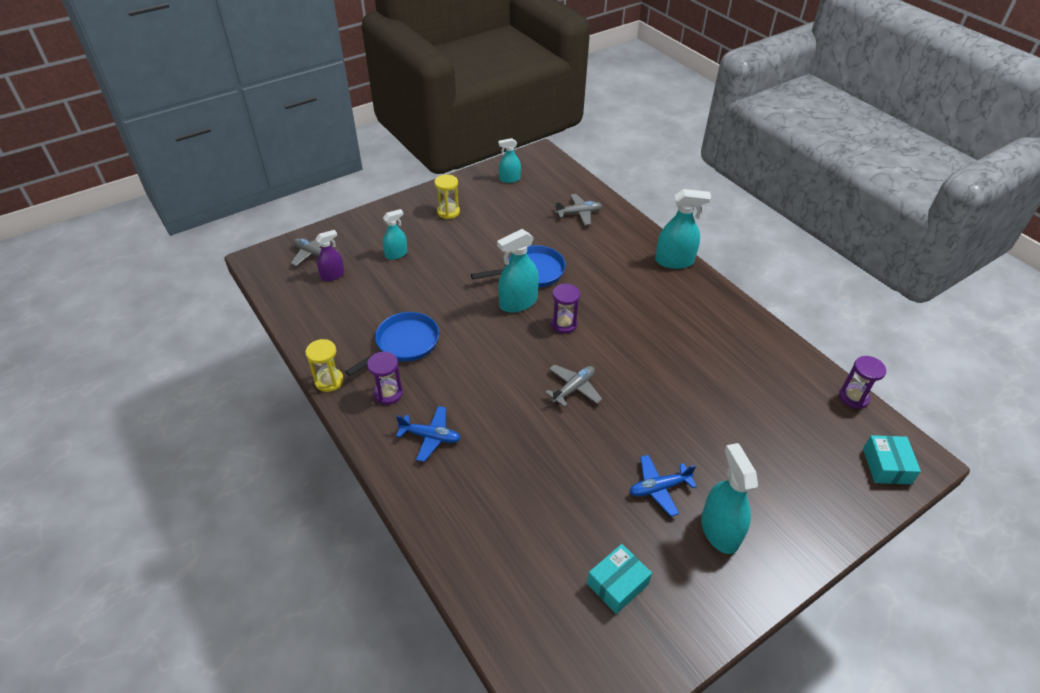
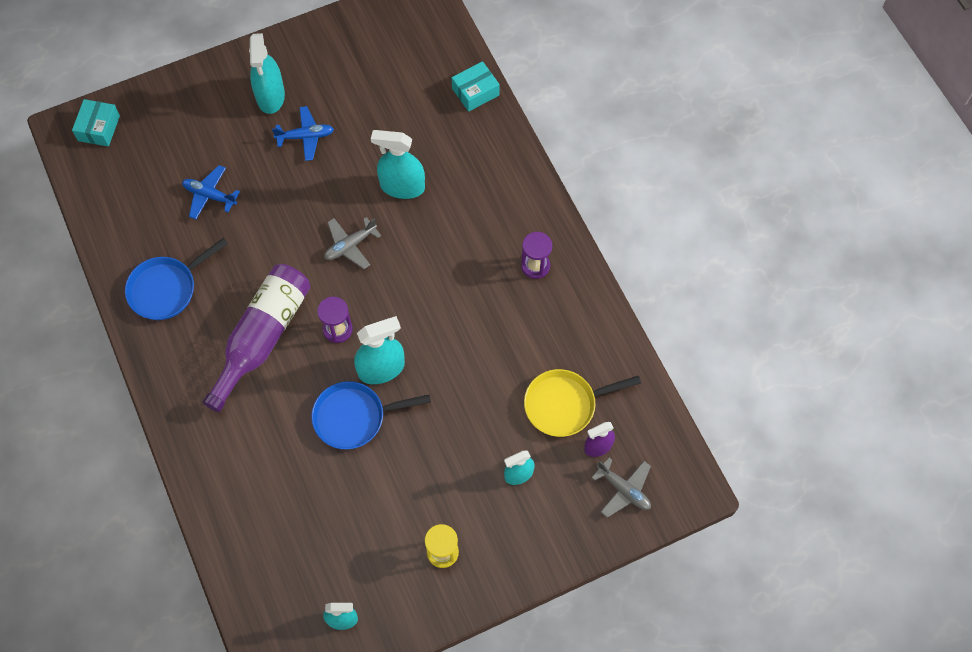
camera: 170 degrees left, 20 degrees up
yellow hourglass [305,339,344,392] -> none
blue pan [345,312,439,376] -> blue pan moved to [125,238,228,320]
blue plane [396,406,461,462] -> blue plane moved to [182,165,240,220]
grey plane [554,194,602,225] -> none
turquoise box [587,544,652,614] -> turquoise box moved to [452,61,500,112]
turquoise spray bottle [655,189,711,269] -> turquoise spray bottle moved to [371,130,425,199]
purple hourglass [839,356,886,409] -> none
none -> purple bottle [203,264,310,412]
none -> yellow pan [524,369,641,437]

